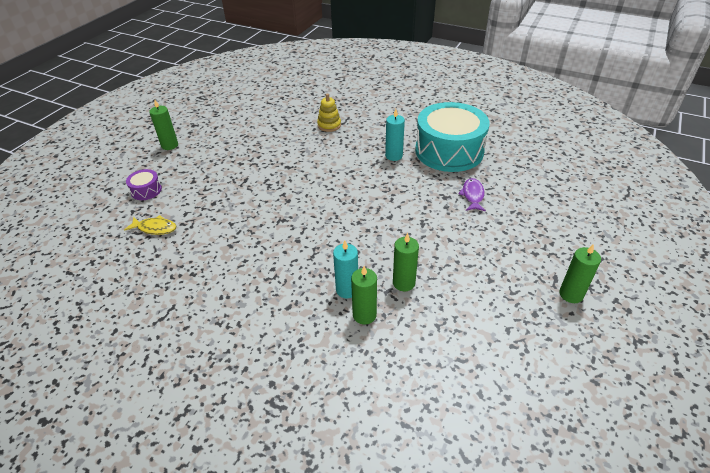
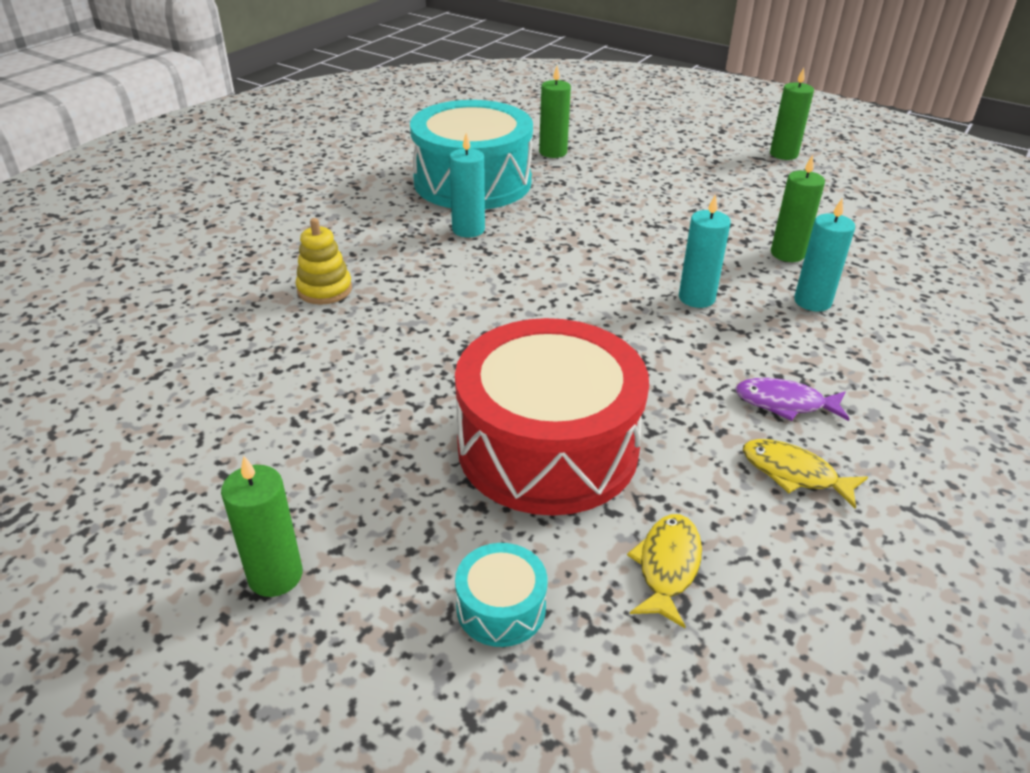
camera: 85 degrees left, 5 degrees down
purple drum [126,169,162,200] -> turquoise drum [455,543,547,647]
green candle [351,266,377,325] -> green candle moved to [539,66,571,158]
purple fish [458,178,486,212] -> purple fish moved to [735,378,849,421]
none -> red drum [455,318,649,516]
none -> turquoise candle [679,194,731,308]
none -> yellow fish [743,439,868,509]

